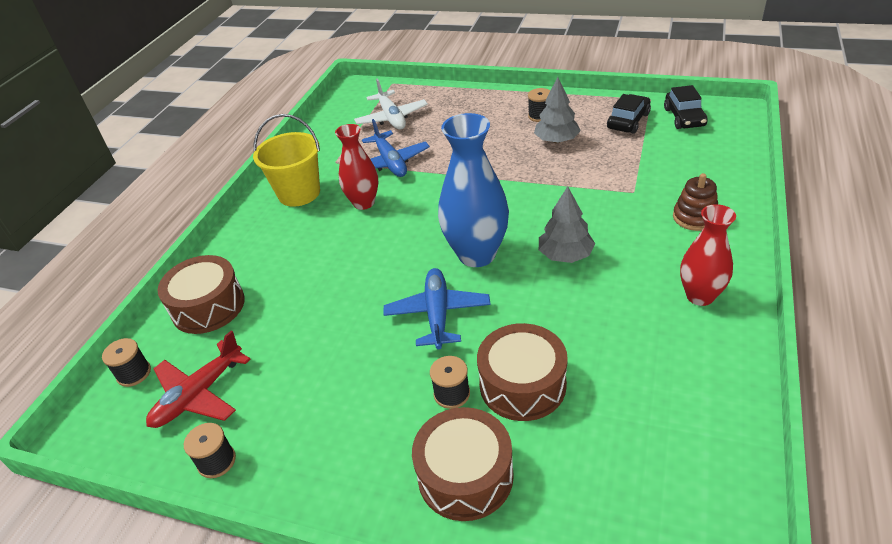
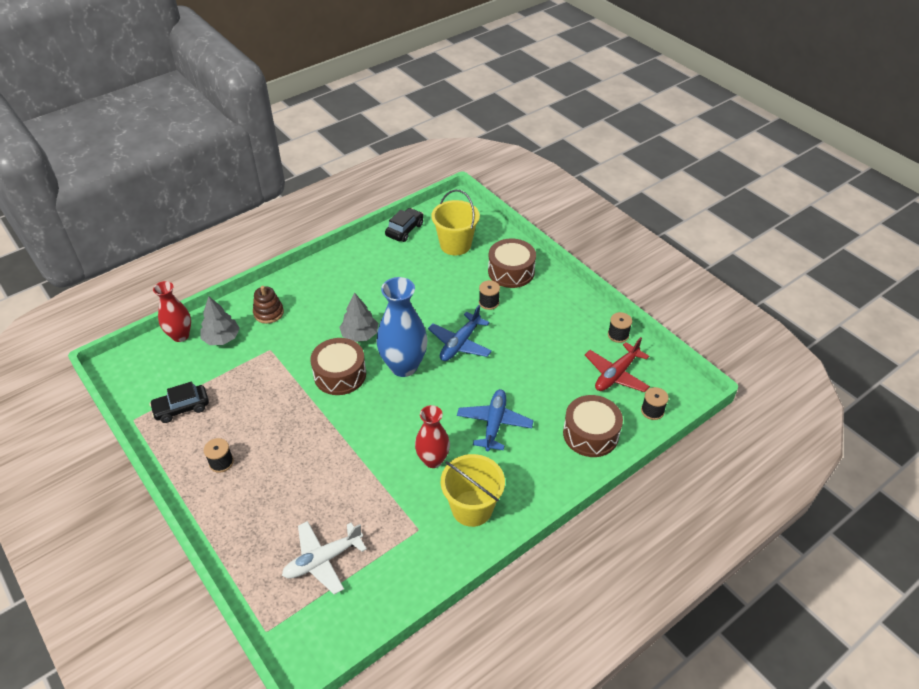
camera: 150 degrees left, 5 degrees up
red plane [146,330,251,428] -> red plane turned 150 degrees clockwise [585,337,650,392]
white plane [354,78,428,130] -> white plane turned 135 degrees counterclockwise [282,521,367,595]
blue plane [362,119,430,177] -> blue plane moved to [457,389,534,451]
brown drum [477,323,568,421] -> brown drum moved to [310,338,366,395]
grey tree [534,77,581,143] -> grey tree moved to [200,296,240,345]
black car [664,85,708,129] -> black car moved to [385,208,424,242]
red vase [680,204,736,306] -> red vase moved to [153,281,191,342]
none -> yellow bucket [432,190,480,255]

